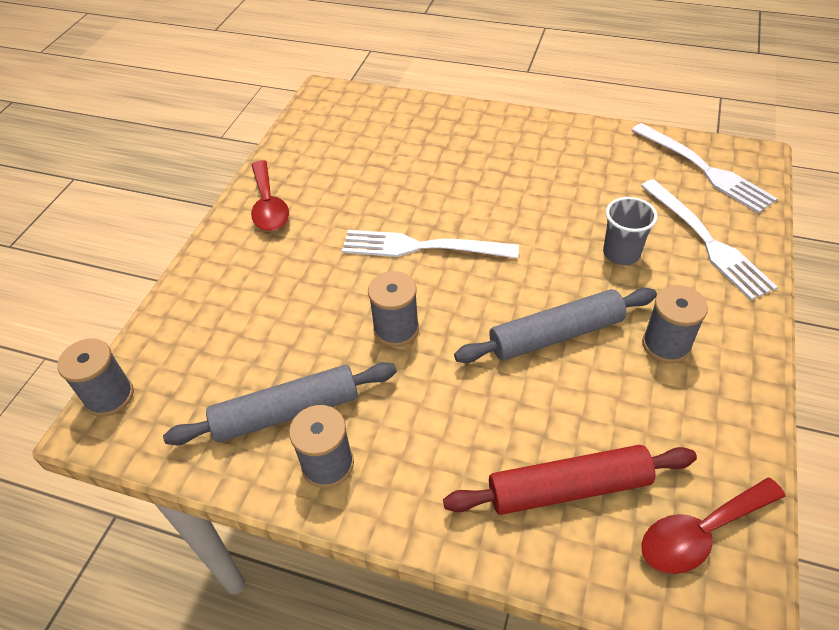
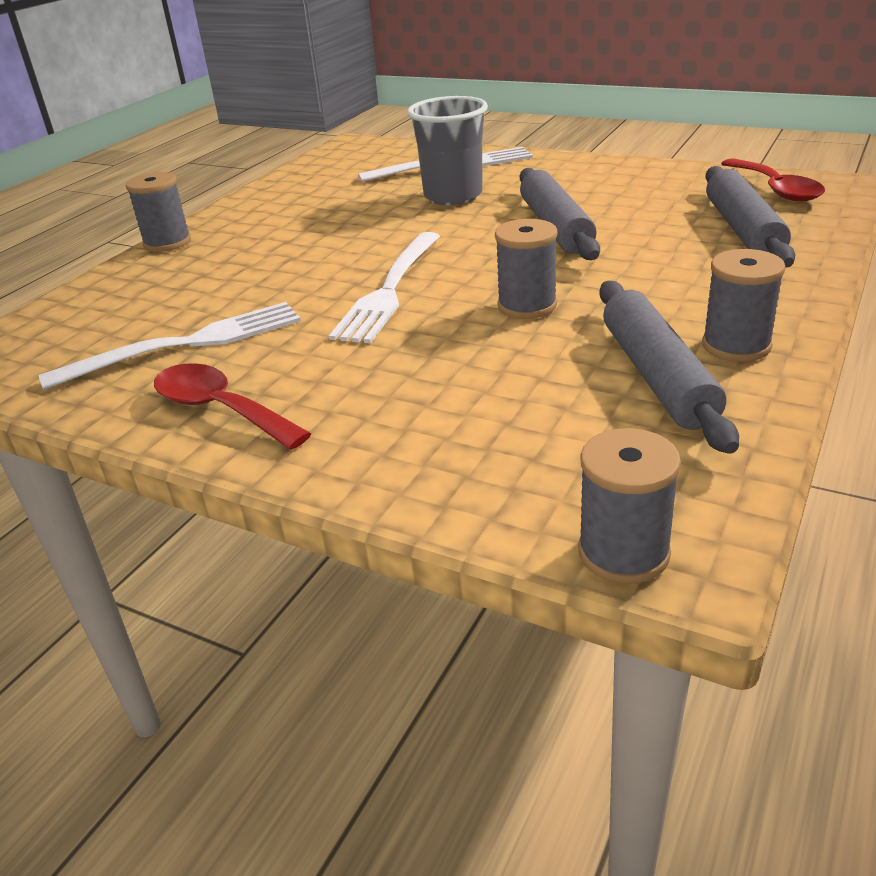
camera: 80 degrees left, 15 degrees down
red spoon [251,160,289,231] -> red spoon turned 135 degrees counterclockwise [154,363,312,450]
red rolling pin [443,445,697,515] -> grey rolling pin [706,166,795,267]
grey cup [603,197,658,265] -> grey cup [407,96,488,205], size x1.51
white fork [631,123,778,214] -> white fork moved to [39,302,301,390]
grey spool [642,285,708,363] -> grey spool moved to [126,172,191,252]

